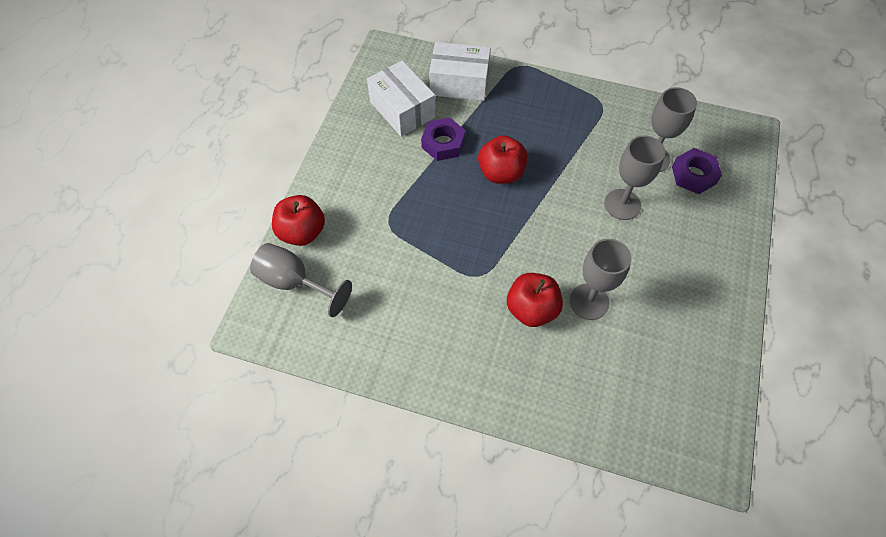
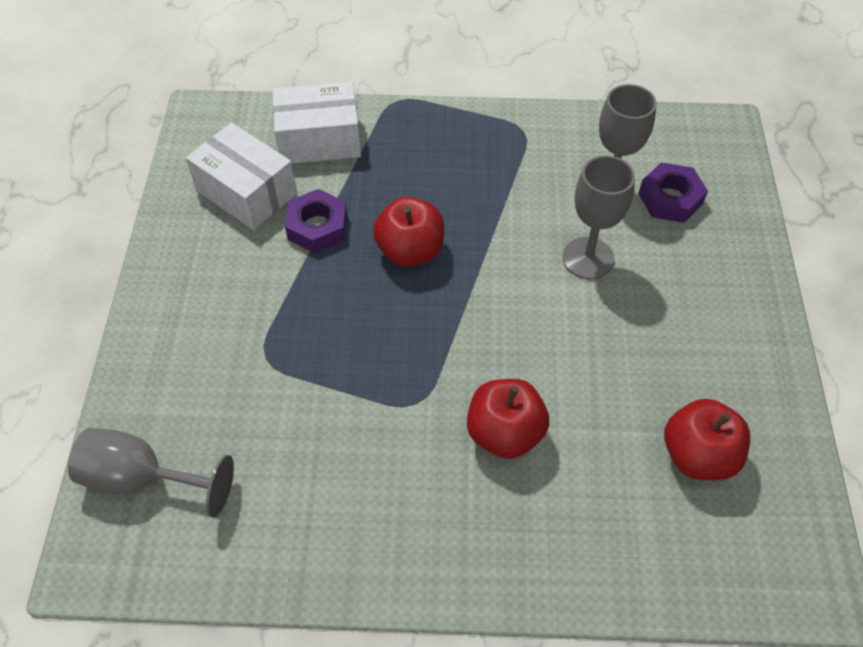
camera: 15 degrees left, 5 degrees down
red apple [272,195,325,246] -> red apple moved to [664,399,750,480]
grey goblet [570,239,631,320] -> none

